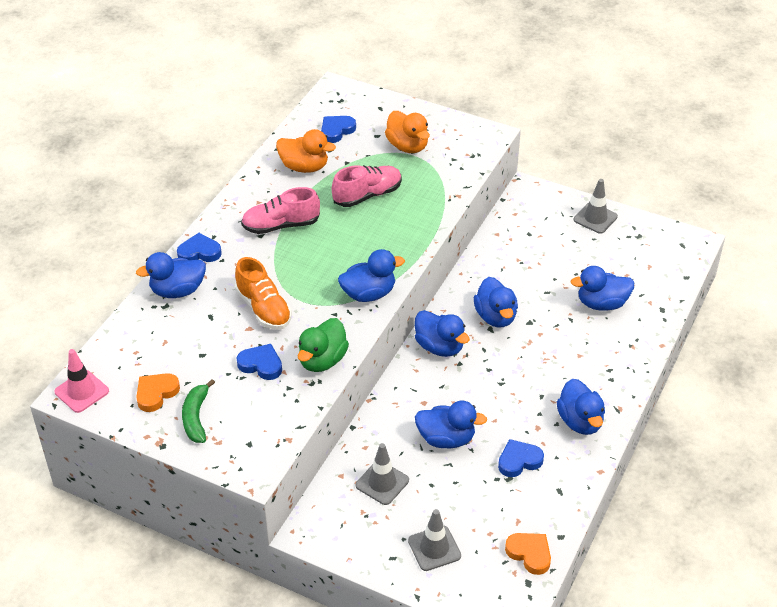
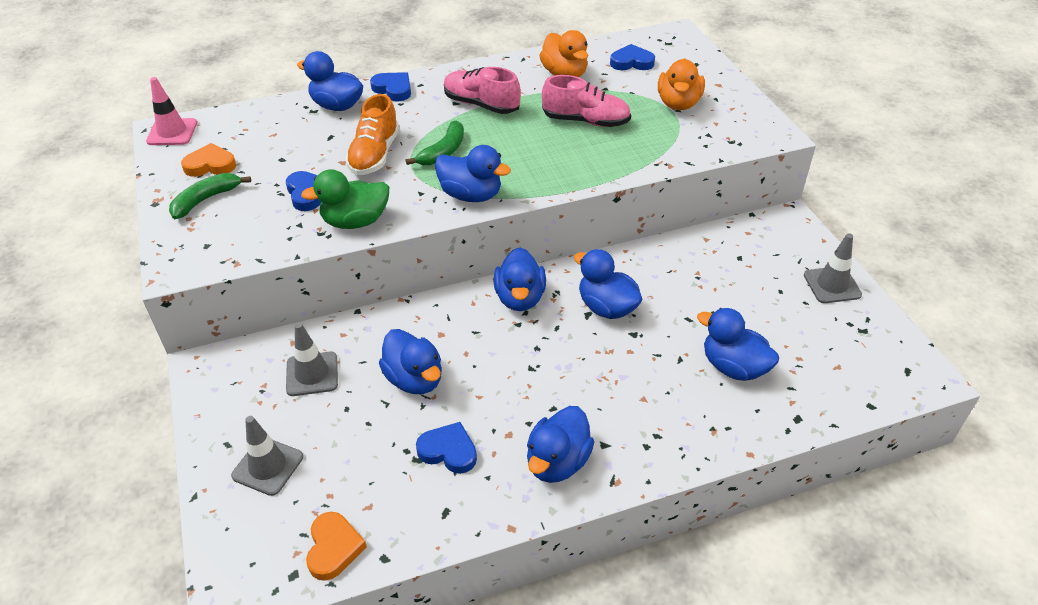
camera: 45 degrees right, 0 degrees up
blue duck [474,277,518,327] -> blue duck turned 105 degrees clockwise [574,249,642,319]
none -> green banana [406,121,464,165]

